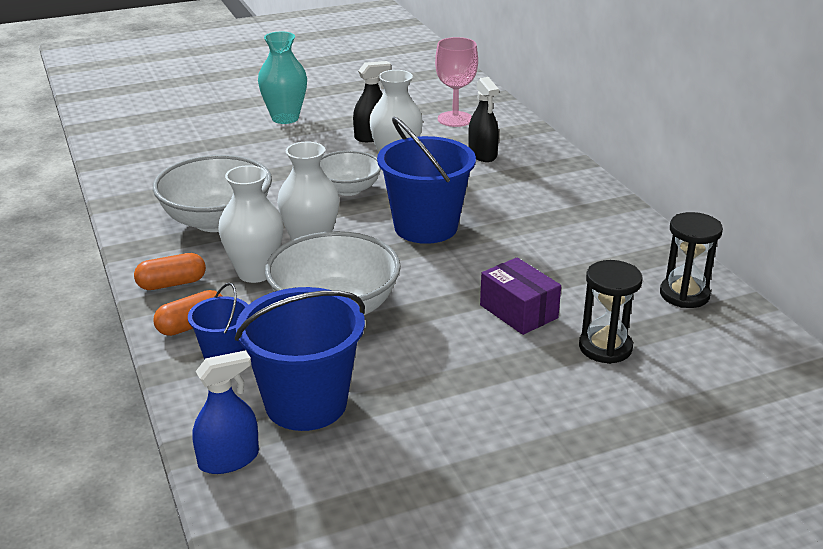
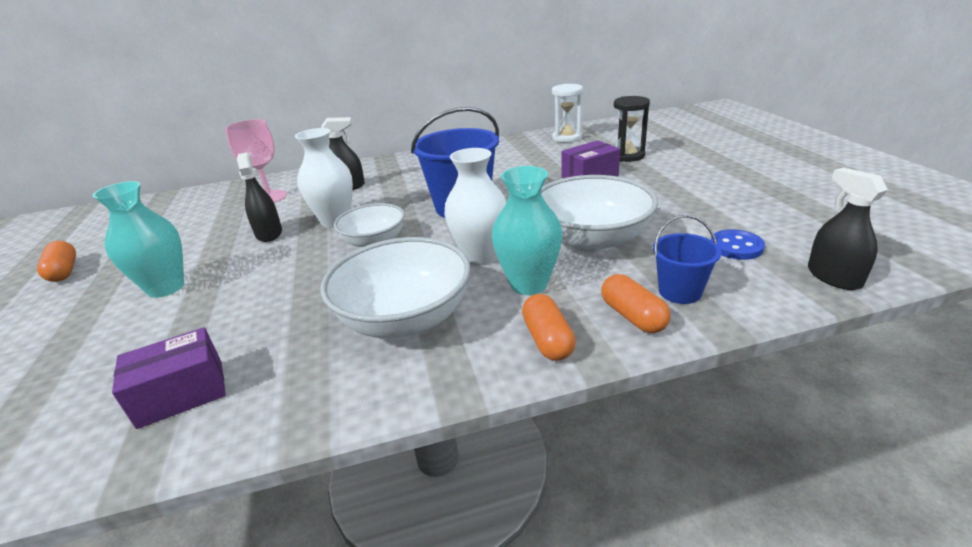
camera: 80 degrees left, 0 degrees up
blue spray bottle [192,350,259,474] -> black spray bottle [808,168,888,290]
white vase [218,165,284,283] -> turquoise vase [492,166,562,295]
blue bucket [235,287,365,431] -> blue button [711,229,765,260]
black hourglass [660,212,723,308] -> white hourglass [552,84,583,143]
none -> orange capsule [37,241,76,282]
none -> purple box [112,327,226,429]

